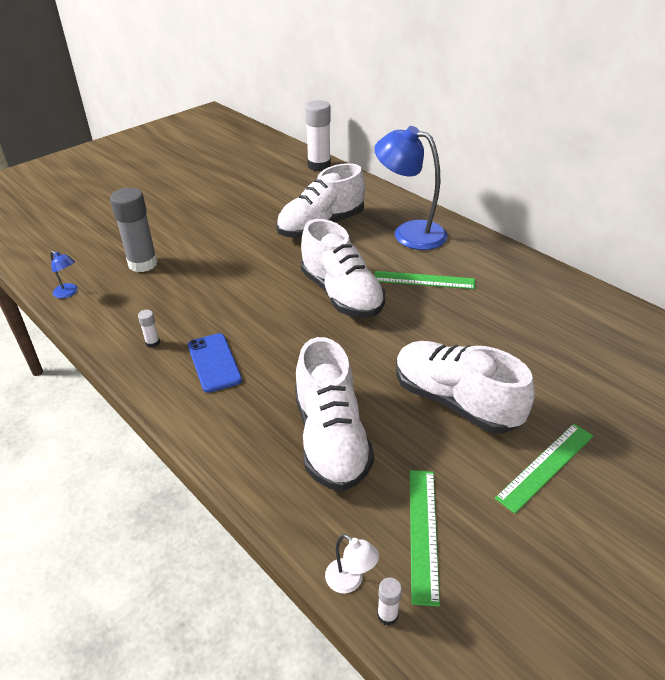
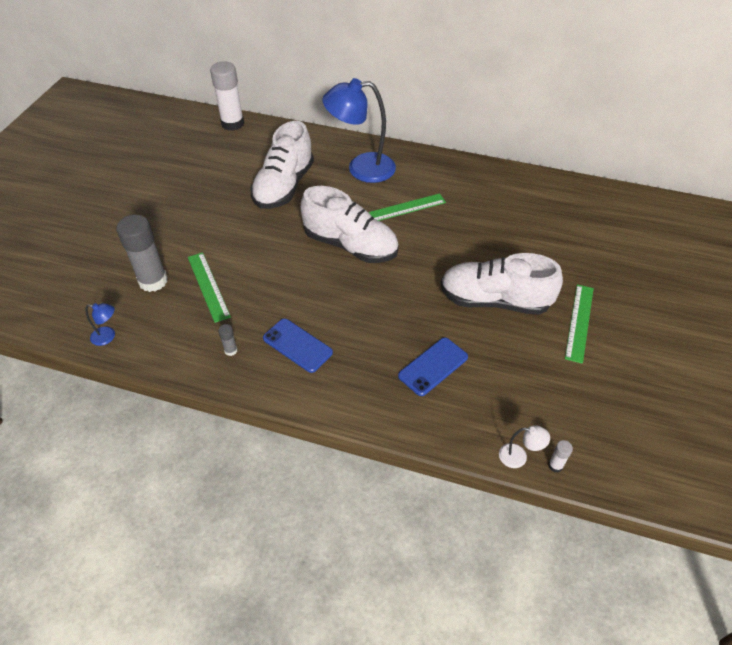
camera: 30 degrees left, 10 degrees up
white glue stick [138,310,160,348] -> grey glue stick [218,324,238,356]
white shoe [295,337,374,491] -> blue phone [398,338,468,396]
green ruler [410,470,440,607] -> green ruler moved to [188,252,231,323]

